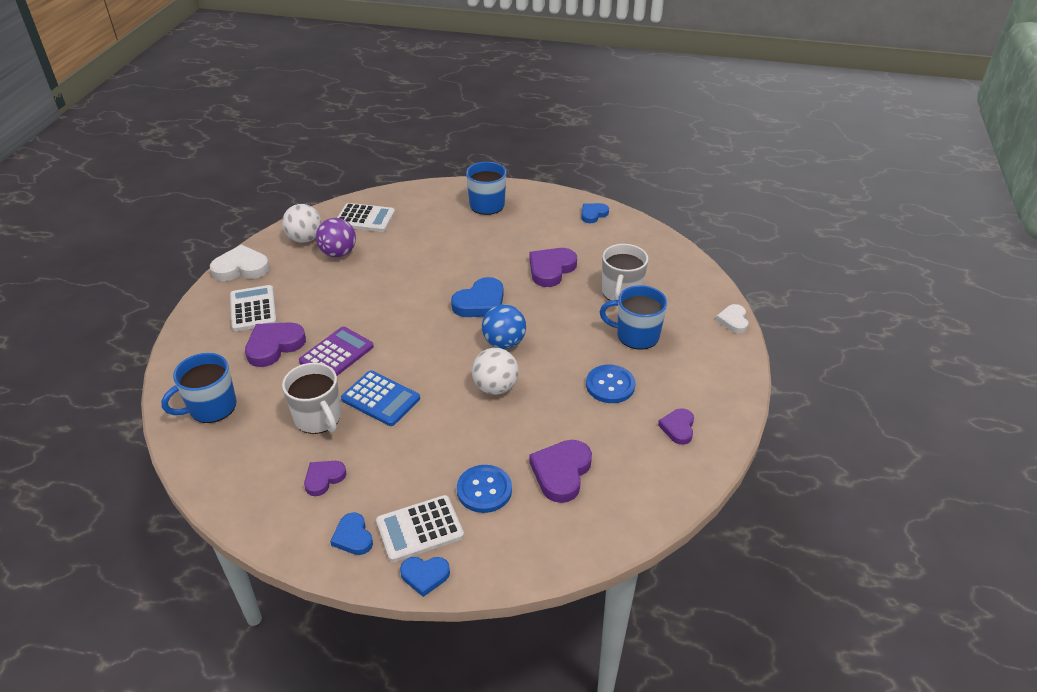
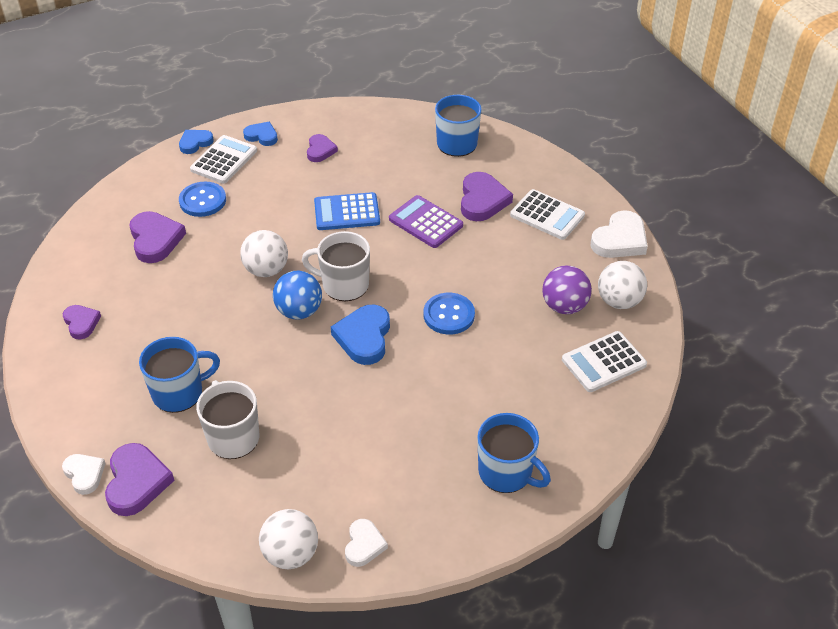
camera: 140 degrees right, 5 degrees up
white mug [282,363,341,434] -> white mug moved to [302,231,370,301]
purple calculator [299,327,374,376] -> purple calculator turned 135 degrees clockwise [389,195,463,248]
purple heart [530,248,577,287] -> purple heart moved to [105,443,175,516]
blue heart [581,203,609,223] -> white heart [345,519,388,567]
blue button [586,365,635,403] -> blue button moved to [424,293,475,334]
none -> white ball [259,509,318,569]

